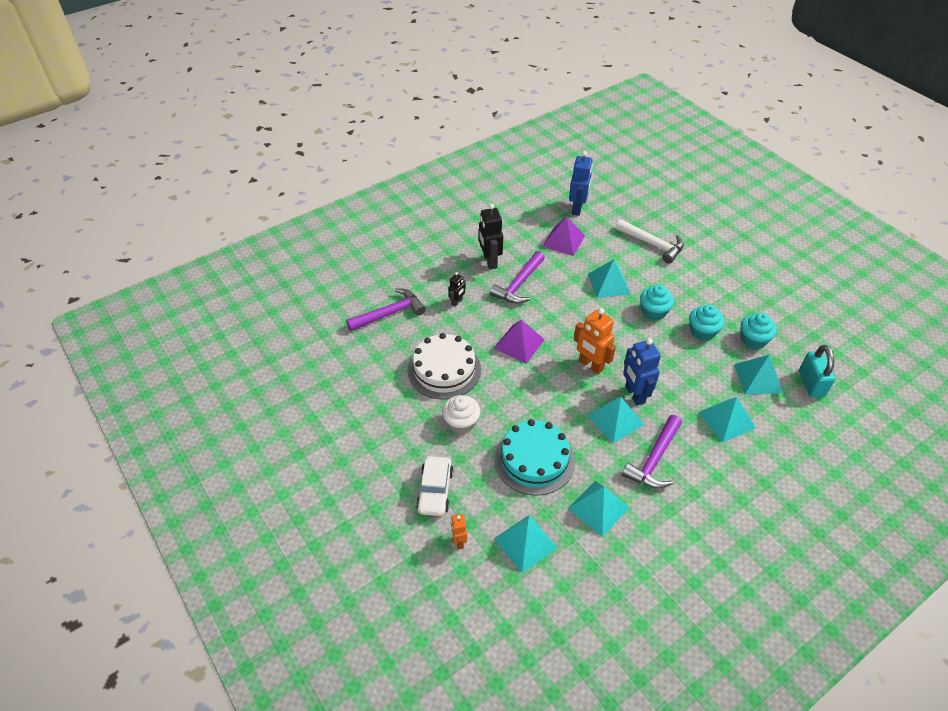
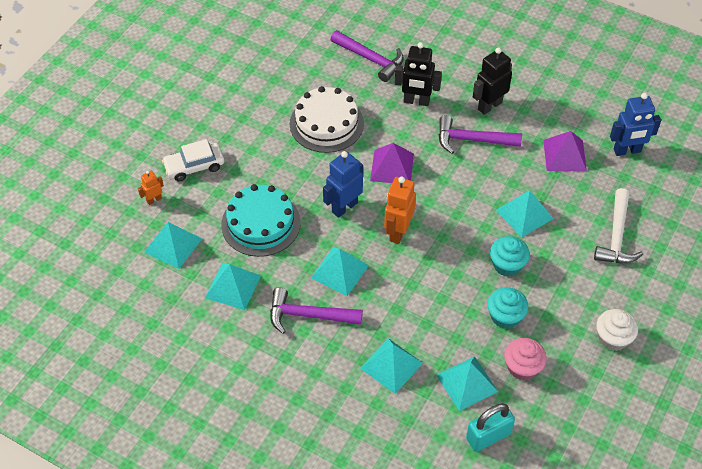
camera: 65 degrees right, 5 degrees up
white cupcake [442,395,480,434] -> white cupcake moved to [596,309,638,351]
black robot [448,272,466,307] -> black robot [395,42,442,106], size x1.85
blue robot [623,338,661,406] -> blue robot moved to [323,151,363,218]
turquoise cupcake [741,313,777,349] -> pink cupcake [504,338,547,380]

